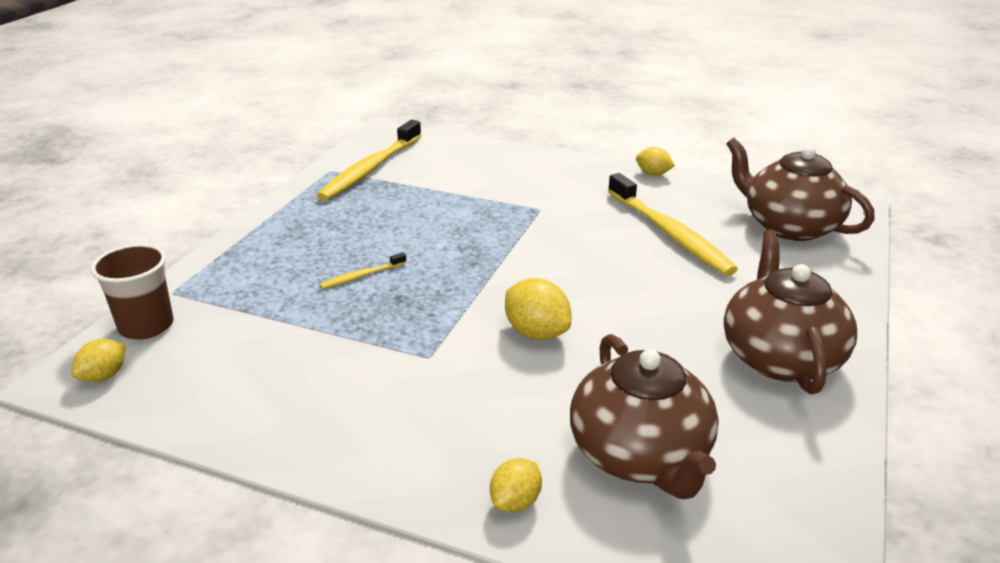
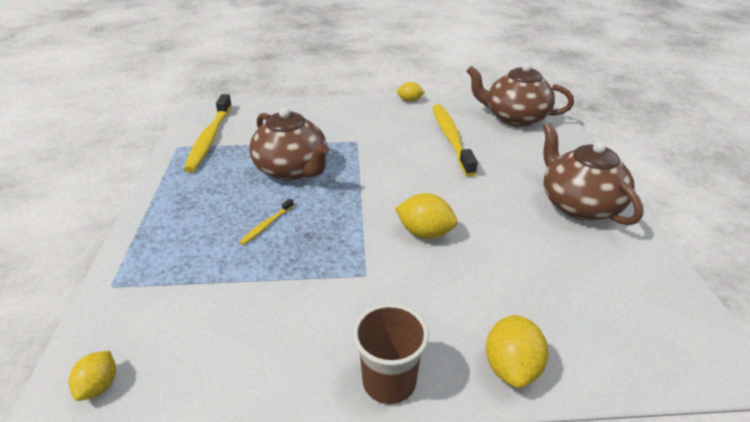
camera: 25 degrees left, 5 degrees up
brown cup [91,244,174,340] -> brown cup moved to [353,304,429,404]
yellow lemon [490,458,542,512] -> yellow lemon [486,315,548,388], size x1.55
brown teapot [570,334,719,499] -> brown teapot moved to [249,107,329,181]
yellow toothbrush [608,173,738,276] -> yellow toothbrush turned 135 degrees counterclockwise [432,104,478,177]

